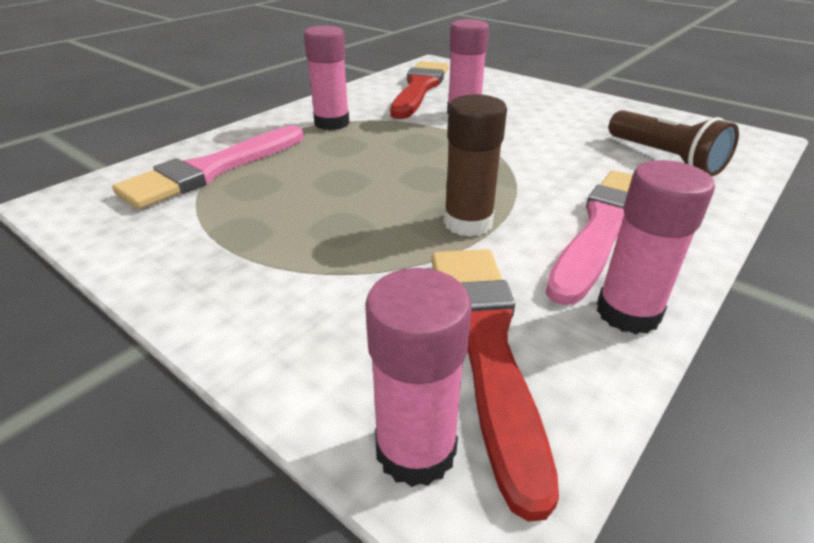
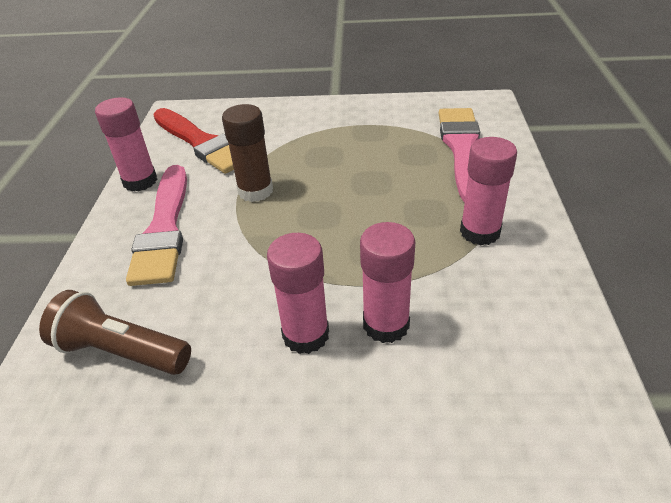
camera: 145 degrees right, 5 degrees up
pink glue stick [365,268,472,487] -> pink glue stick moved to [267,233,329,354]
red brush [390,61,448,119] -> none

